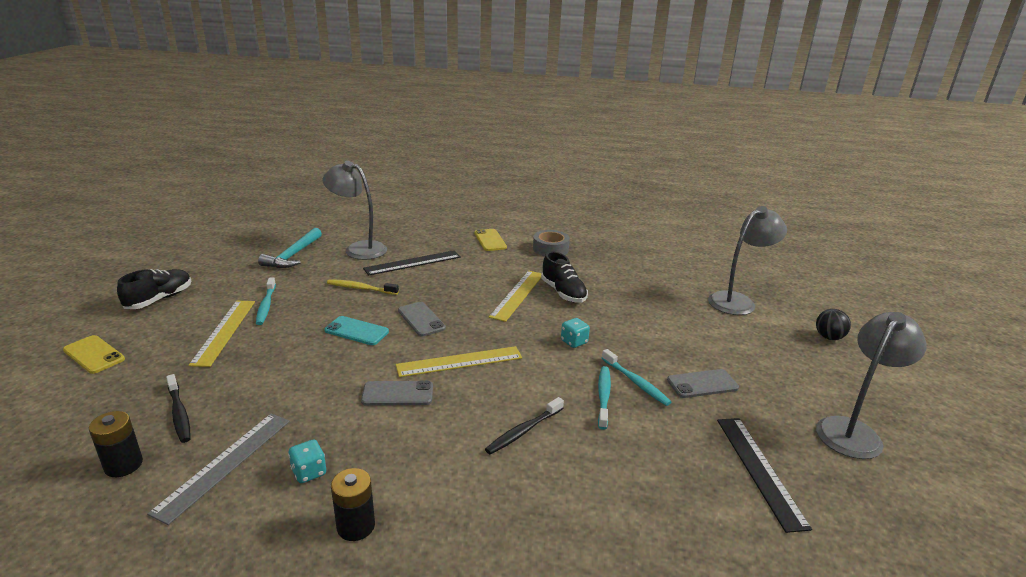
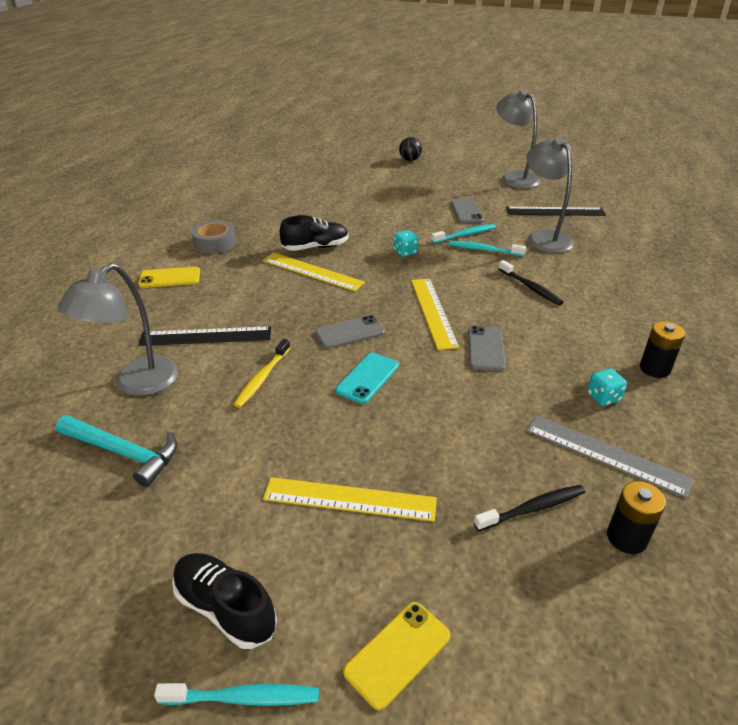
camera: 80 degrees left, 10 degrees up
turquoise toothbrush [256,277,276,325] -> turquoise toothbrush moved to [154,683,319,706]
black ruler [363,250,461,276] -> black ruler turned 75 degrees counterclockwise [138,326,271,346]
grey lamp [708,206,787,315] -> grey lamp moved to [526,137,574,253]

